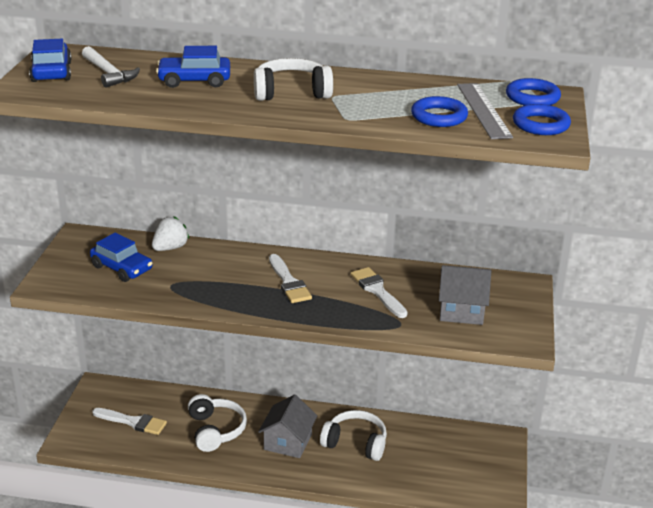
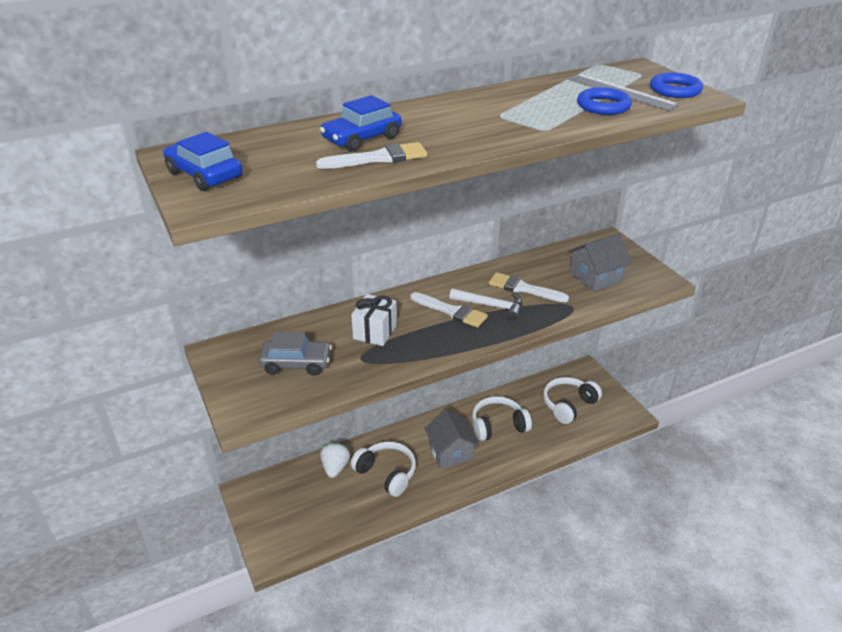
camera: 35 degrees left, 5 degrees up
white hammer [82,46,140,88] -> white hammer moved to [449,289,522,321]
blue car [90,233,153,282] -> grey car [259,331,332,376]
white brush [92,408,167,435] -> white brush moved to [316,142,427,169]
white strawberry [152,216,189,251] -> white strawberry moved to [320,442,350,478]
white headphones [254,58,333,101] -> white headphones moved to [543,377,602,424]
blue ring [506,78,561,105] -> none
none -> white gift [351,294,397,346]

